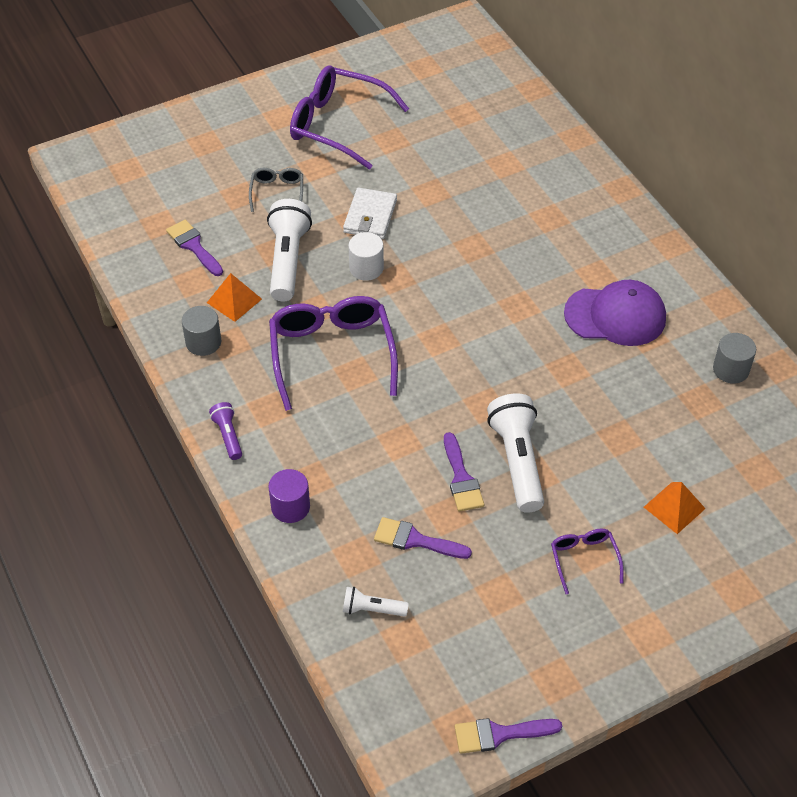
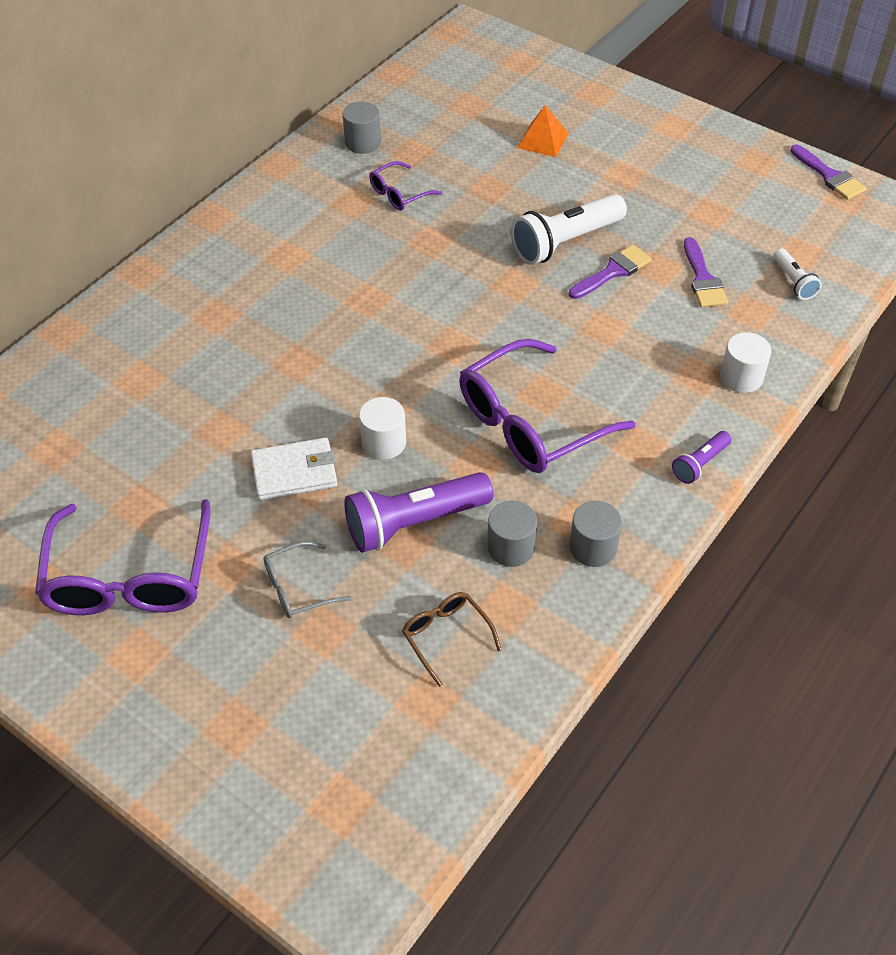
camera: 115 degrees left, 0 degrees up
purple brush [166,219,223,276] -> brown glasses [402,592,502,687]
orange pyramid [207,273,262,322] -> grey cylinder [487,501,537,567]
white flashlight [267,199,312,302] -> purple flashlight [344,472,493,553]
purple cylinder [268,469,310,523] -> white cylinder [720,332,771,393]
purple glasses [551,529,624,594] -> purple glasses moved to [369,161,443,211]
purple cap [564,280,666,346] -> none

